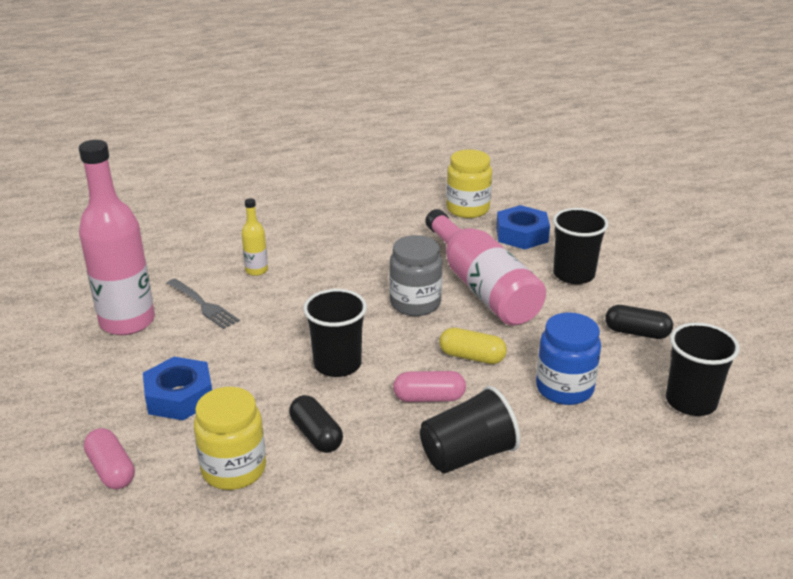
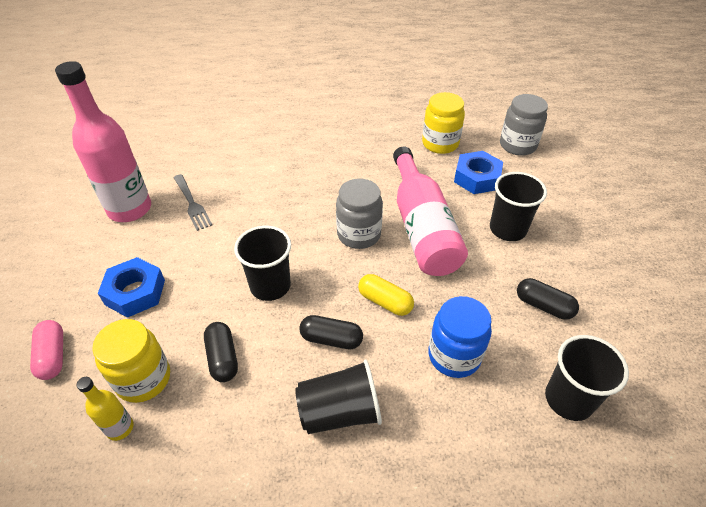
camera: 15 degrees right, 15 degrees up
yellow bottle [241,198,268,276] -> yellow bottle moved to [77,377,134,441]
pink capsule [393,371,466,402] -> black capsule [299,315,363,349]
none -> grey jar [500,94,548,156]

